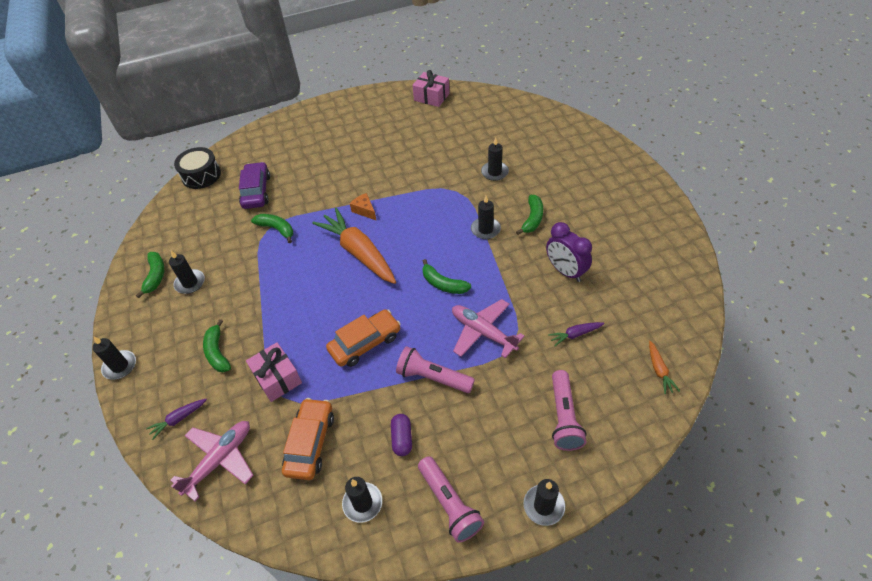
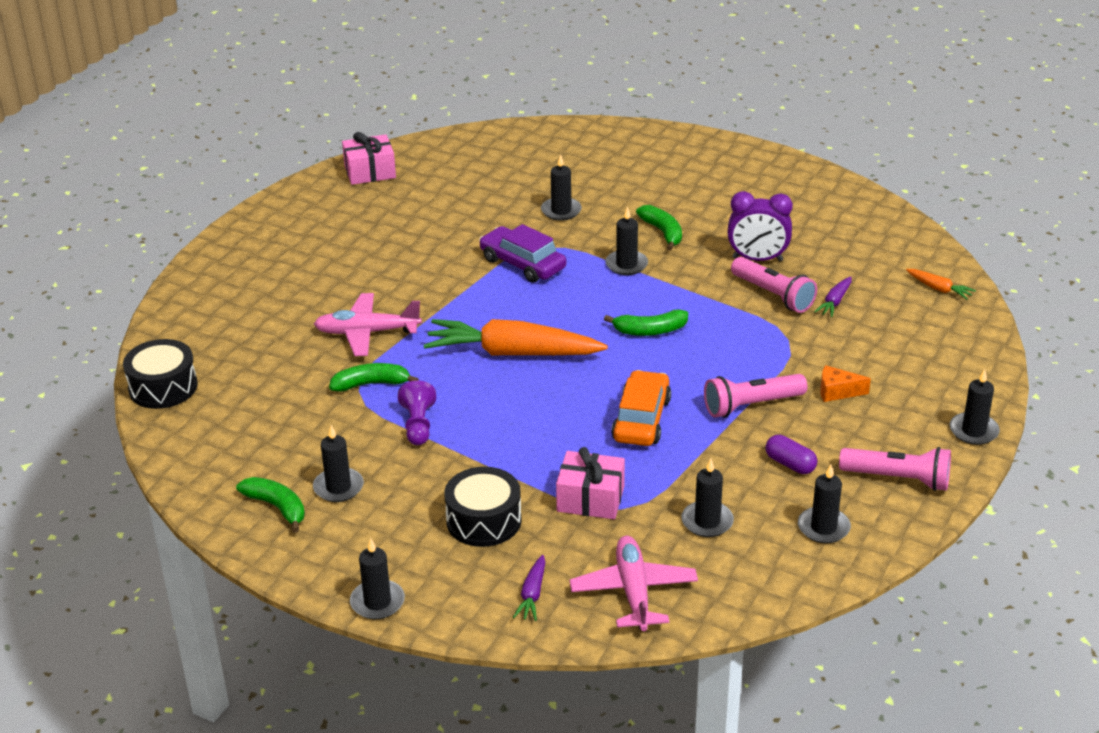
camera: 45 degrees left, 15 degrees down
green banana [203,319,231,372] -> black drum [444,467,522,547]
purple car [239,162,270,209] -> purple car moved to [479,224,566,283]
orange car [282,398,334,480] -> black candle [681,458,734,537]
orange cheese [350,193,377,221] -> orange cheese moved to [820,365,871,402]
pink plane [452,299,525,358] -> pink plane moved to [314,293,422,356]
pink flashlight [552,370,586,451] -> pink flashlight moved to [731,257,817,313]
none -> purple pawn [398,380,436,445]

